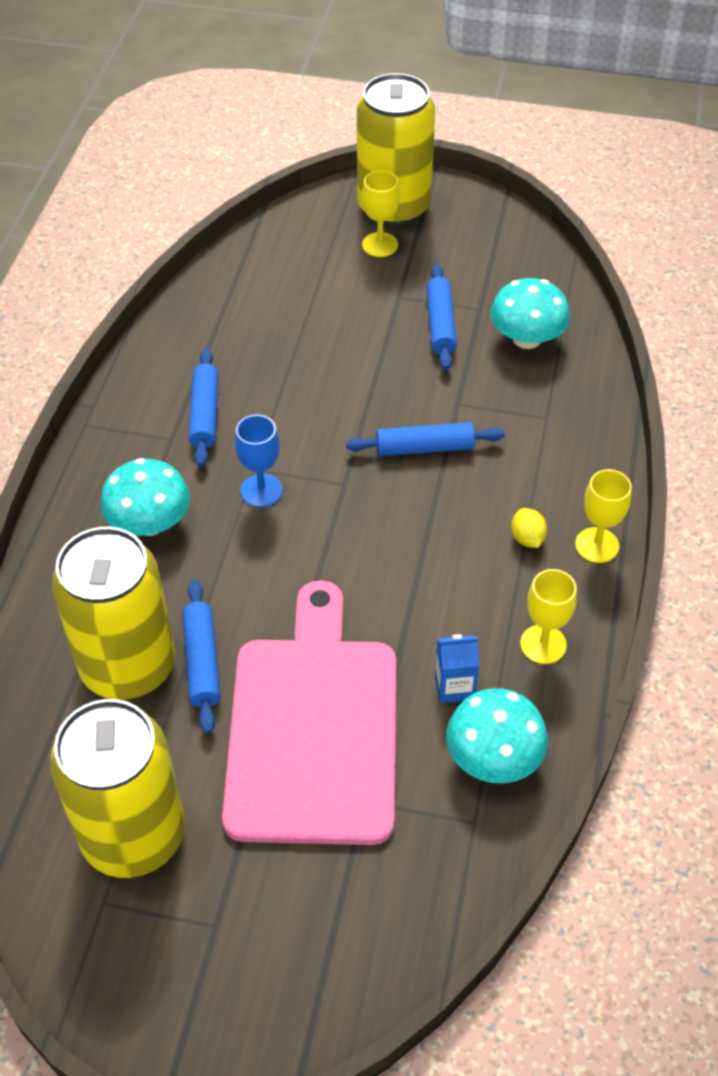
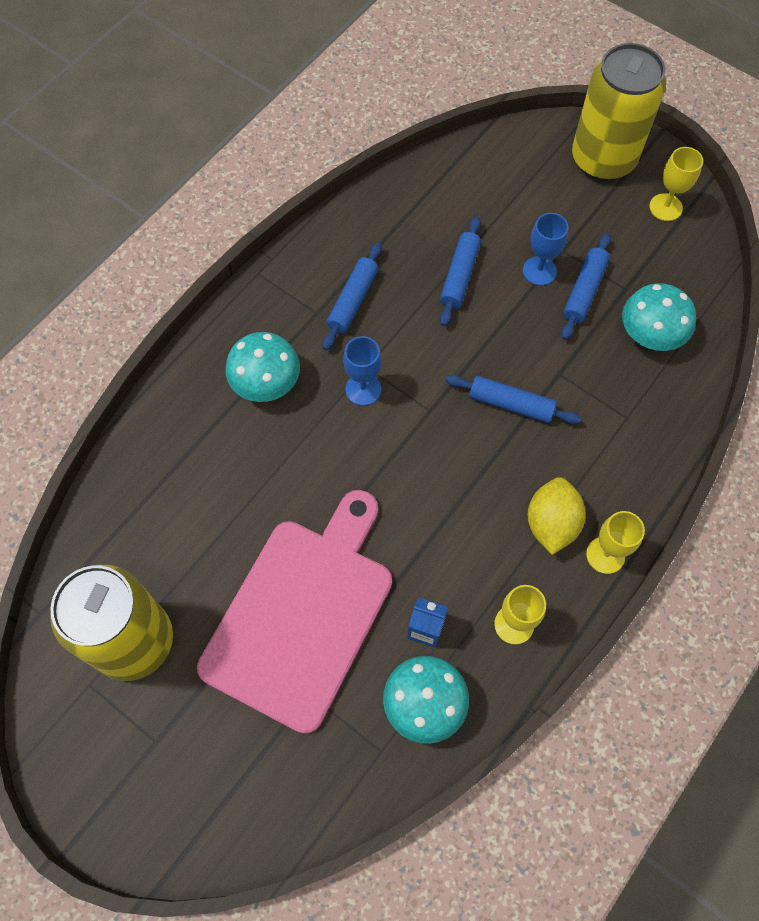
camera: 25 degrees right, 15 degrees up
yellow can [52,527,175,700] -> none
blue rolling pin [182,580,221,734] -> blue rolling pin moved to [440,216,481,326]
yellow goblet [362,170,400,257] -> yellow goblet moved to [649,147,703,221]
yellow lemon [511,508,547,548] -> yellow lemon [528,477,586,555], size x1.82
none -> blue goblet [523,213,569,286]

